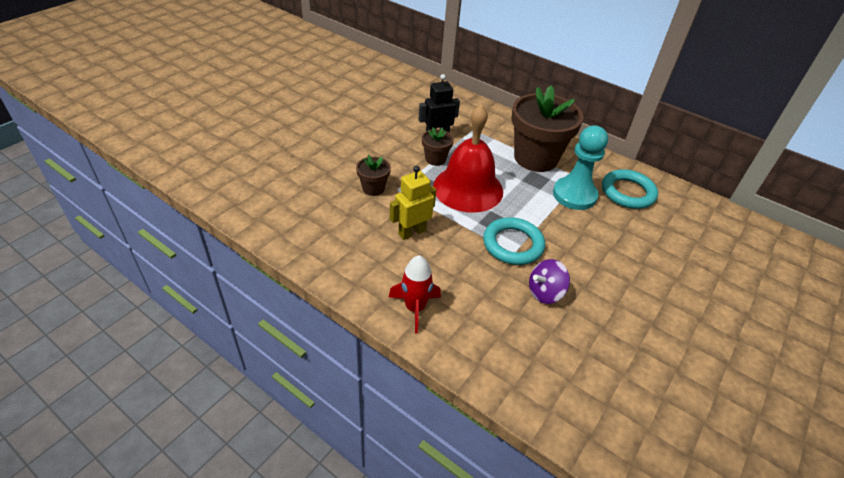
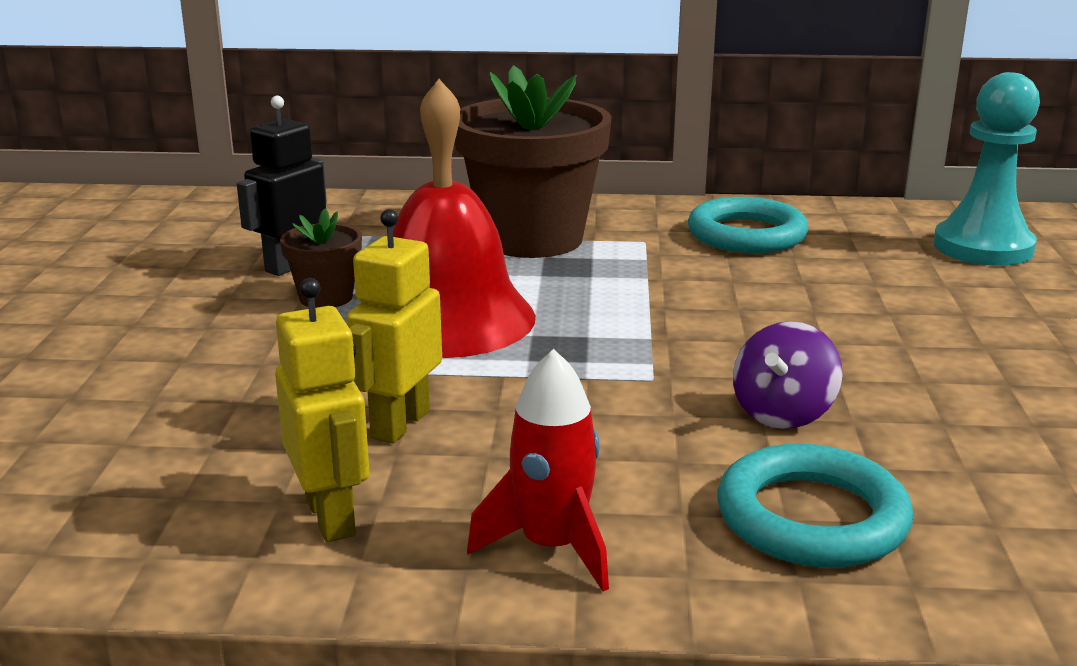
camera: 30 degrees left, 20 degrees down
brown flower pot [356,155,391,196] -> none
turquoise ring [483,217,545,265] -> turquoise ring moved to [717,444,913,568]
turquoise pawn [553,125,608,210] -> turquoise pawn moved to [933,72,1040,266]
none -> yellow robot [275,278,369,542]

